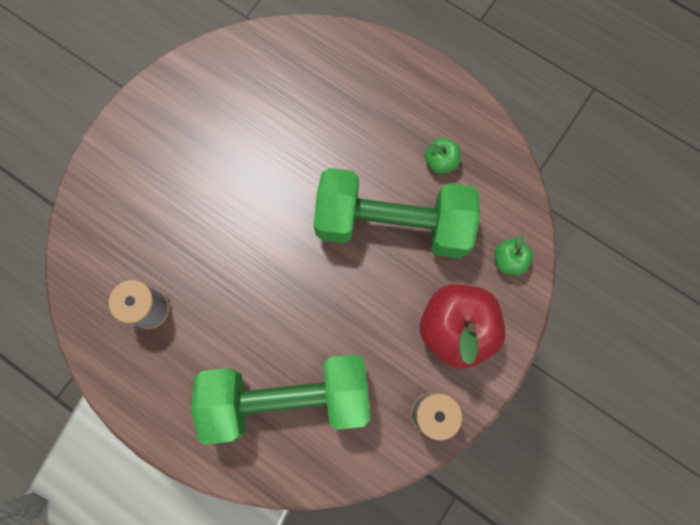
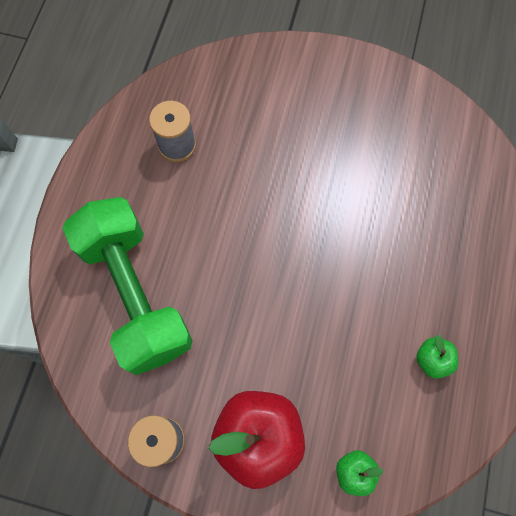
camera: 70 degrees right, 5 degrees down
green dumbbell [314,168,480,259] -> none

